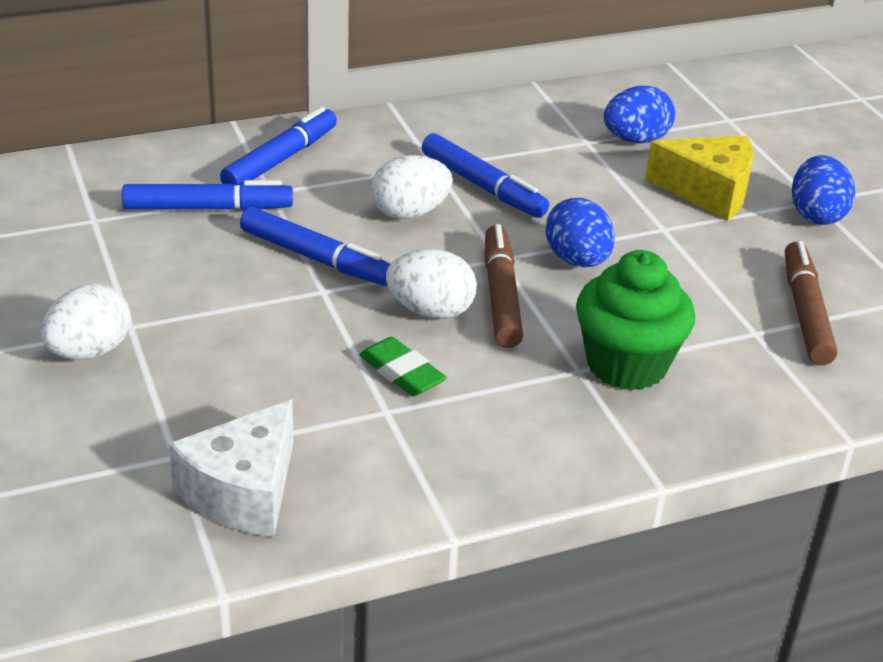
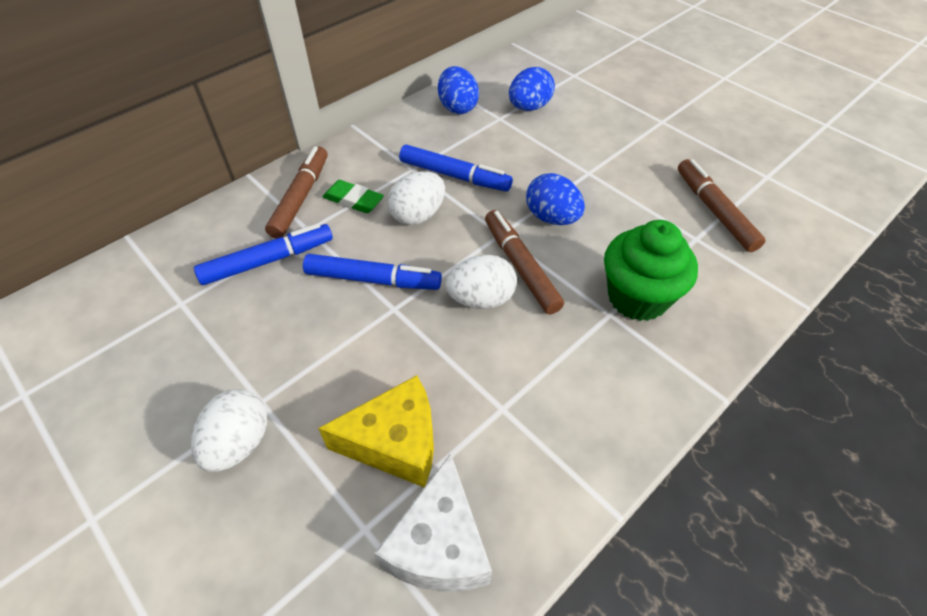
camera: 20 degrees left, 15 degrees up
blue marker [220,107,337,185] -> brown marker [265,147,327,239]
green eraser [359,337,447,396] -> green eraser moved to [323,180,384,213]
yellow cheese [645,136,754,221] -> yellow cheese moved to [318,375,434,487]
blue egg [792,155,855,225] -> blue egg moved to [438,66,479,114]

